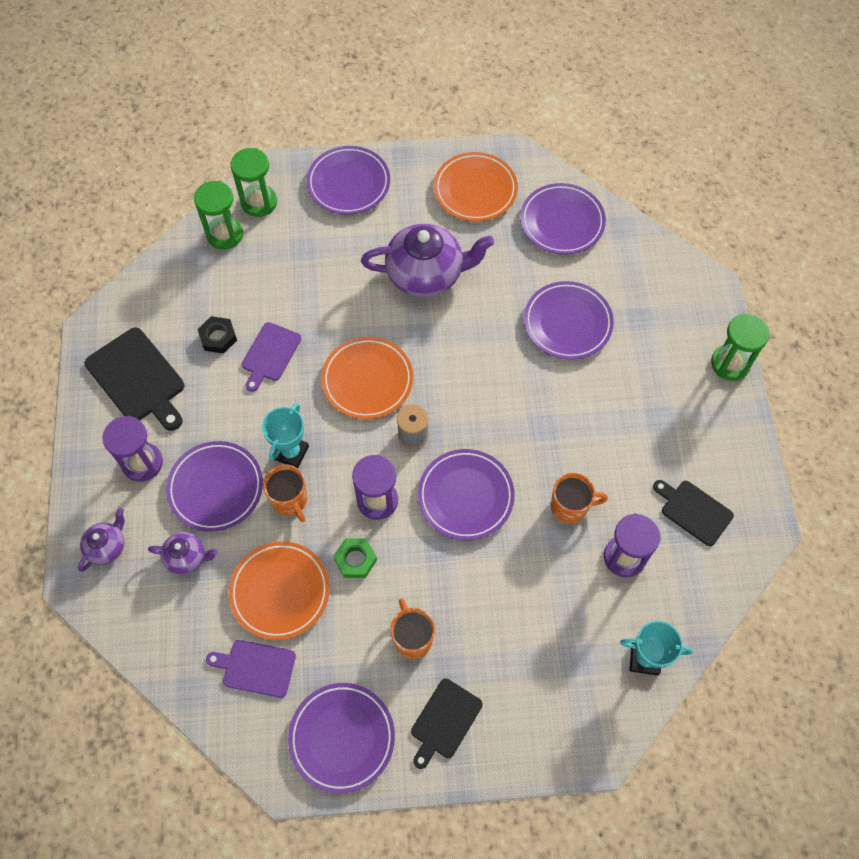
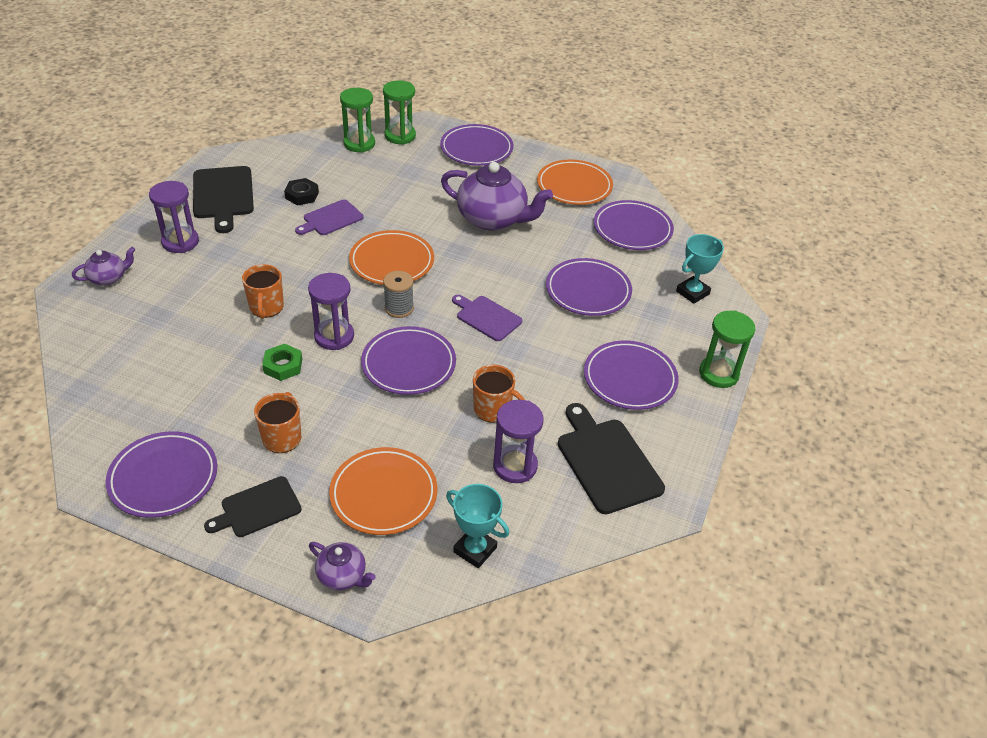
camera: 25 degrees right, 20 degrees down
purple teapot [148,532,218,575] -> purple teapot moved to [309,542,376,590]
purple plate [166,441,263,532] -> purple plate moved to [584,340,679,410]
purple cutting board [206,640,296,698] -> purple cutting board moved to [452,295,522,341]
orange plate [229,541,329,640] -> orange plate moved to [329,447,437,535]
turquoise trophy [262,403,309,468] -> turquoise trophy moved to [676,234,724,304]
black cutting board [653,480,734,546] -> black cutting board [558,403,665,514], size x1.57

